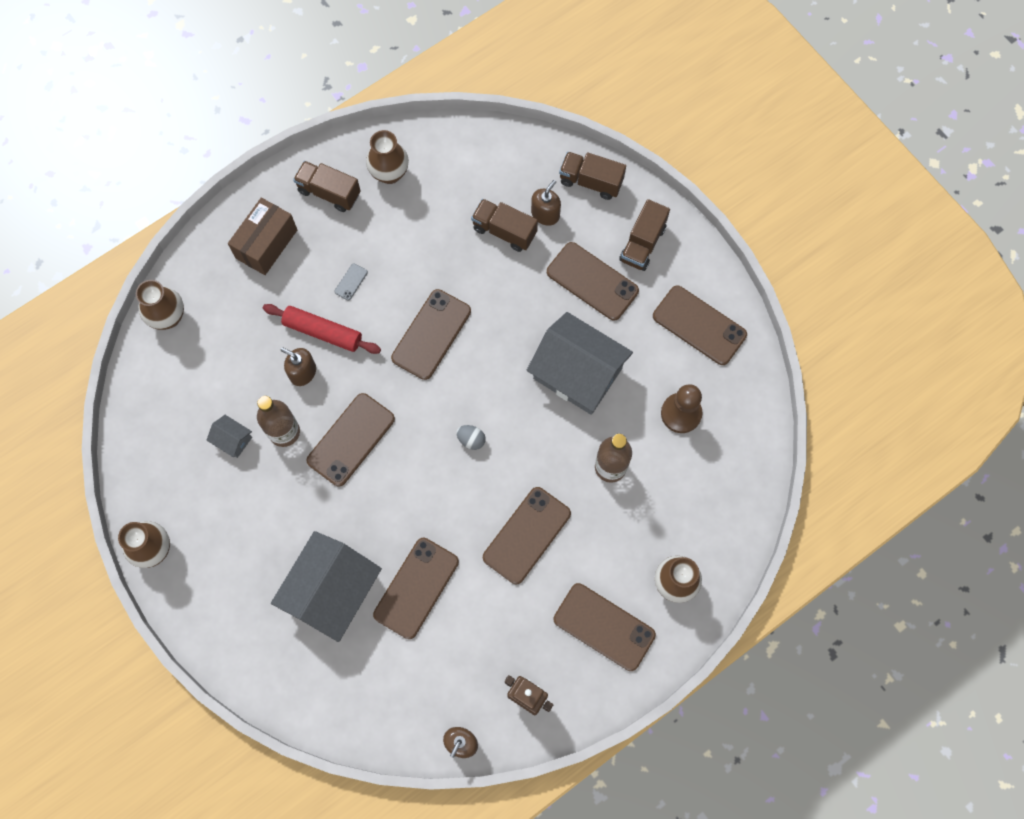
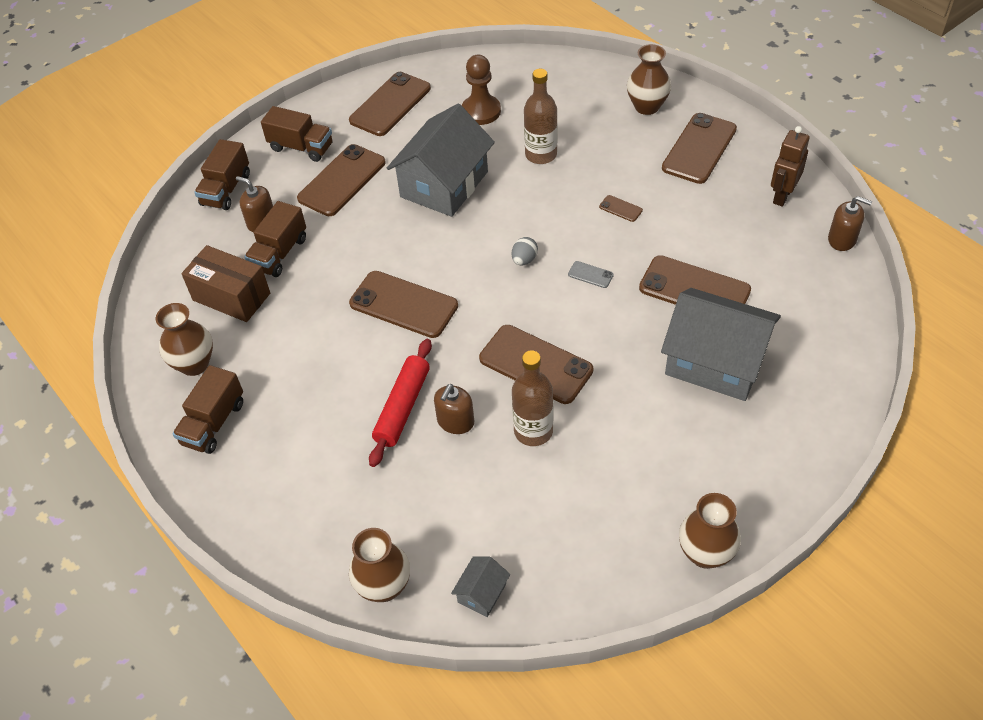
camera: 90 degrees left, 20 degrees down
grey house [207,415,252,458] -> grey house moved to [451,556,510,617]
brown box [228,198,297,275] -> brown box moved to [181,245,270,322]
grey phone [334,264,368,300] -> grey phone moved to [568,261,614,288]
brown phone [483,487,571,584] -> brown phone [599,195,643,222], size x0.42

